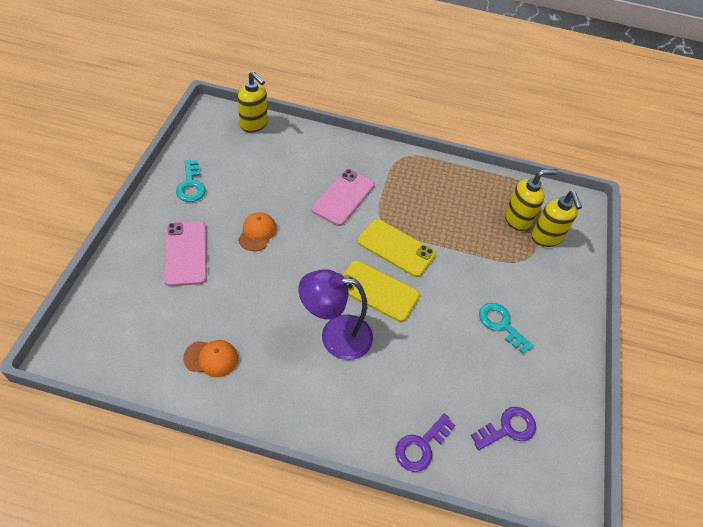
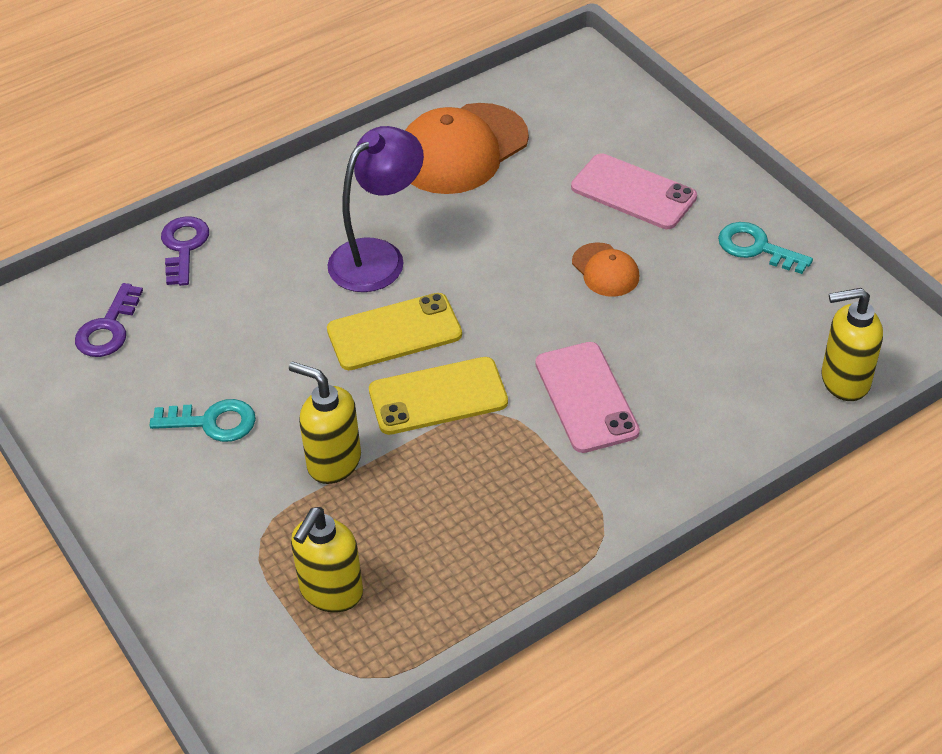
camera: 140 degrees right, 5 degrees down
orange cap [183,340,238,377] -> orange cap [405,103,529,194], size x2.01
yellow soap dispenser [532,191,582,247] -> yellow soap dispenser moved to [289,361,361,484]

